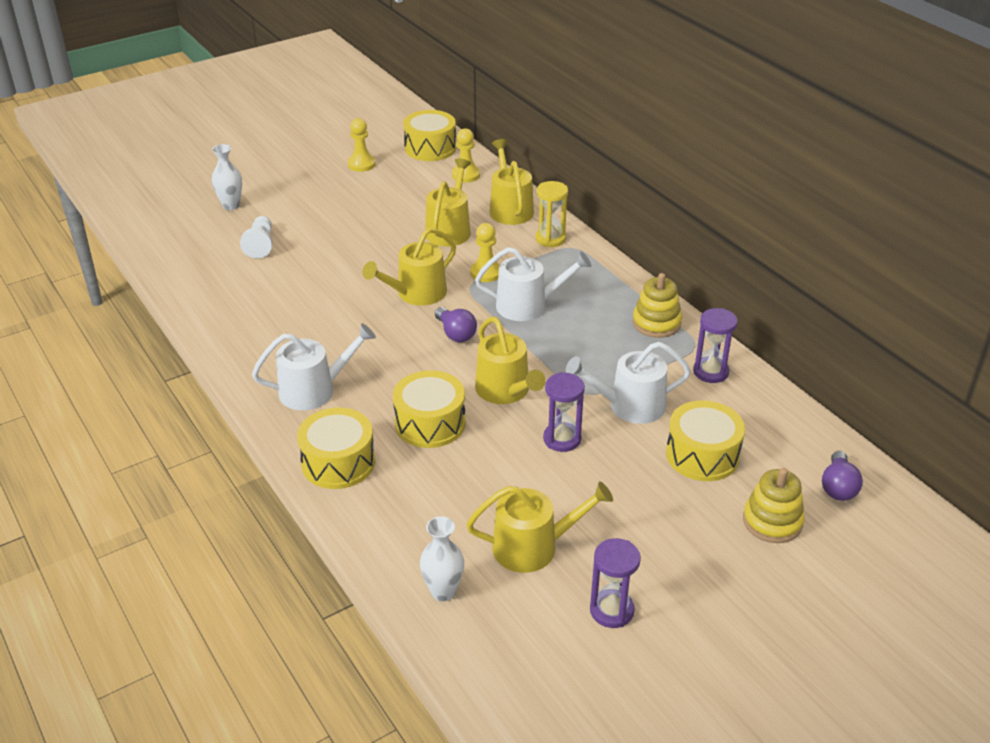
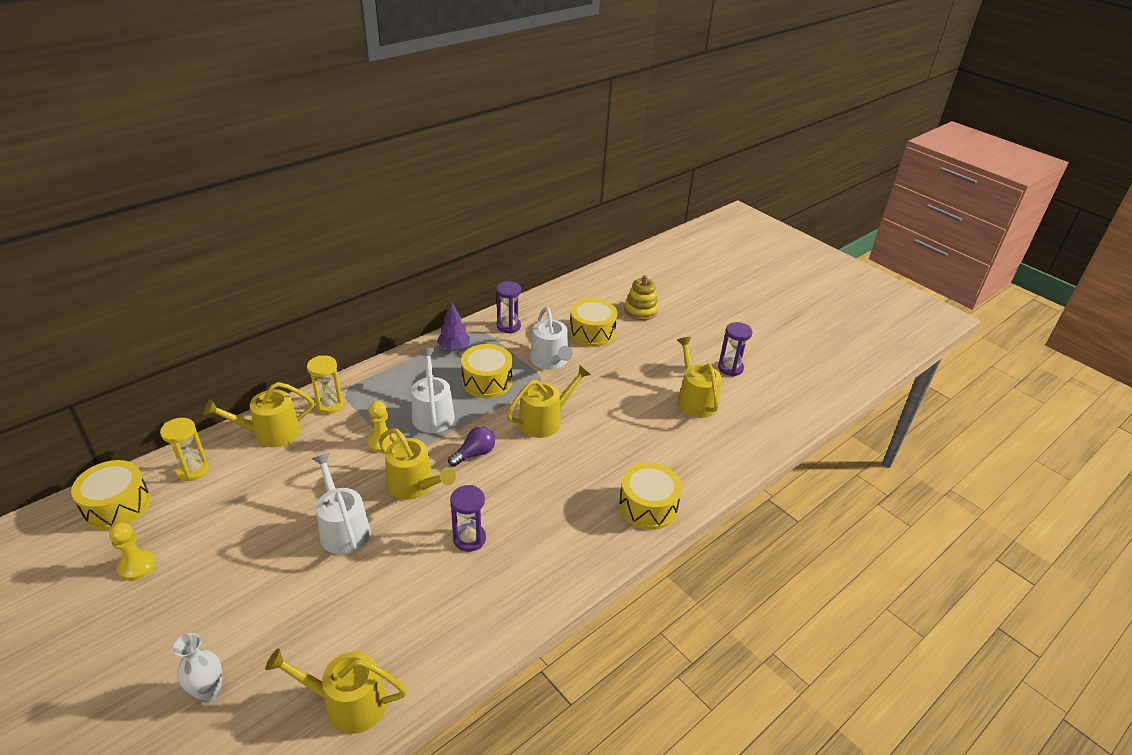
camera: 100 degrees left, 0 degrees up
white pawn [240,216,272,258] -> none
white watering can [252,323,376,410] -> white watering can moved to [312,453,371,555]
yellow drum [393,370,466,448] -> yellow drum moved to [461,344,512,398]
white vase [420,516,464,601] -> none
yellow watering can [425,158,471,247] -> yellow watering can moved to [265,648,407,734]
yellow pawn [452,128,480,183] -> yellow hourglass [160,418,209,482]
purple hourglass [543,372,585,452] -> purple hourglass moved to [450,485,486,552]
yellow stacking toy [632,273,682,338] -> purple tree [437,302,470,351]
purple light bulb [822,451,863,501] -> none

